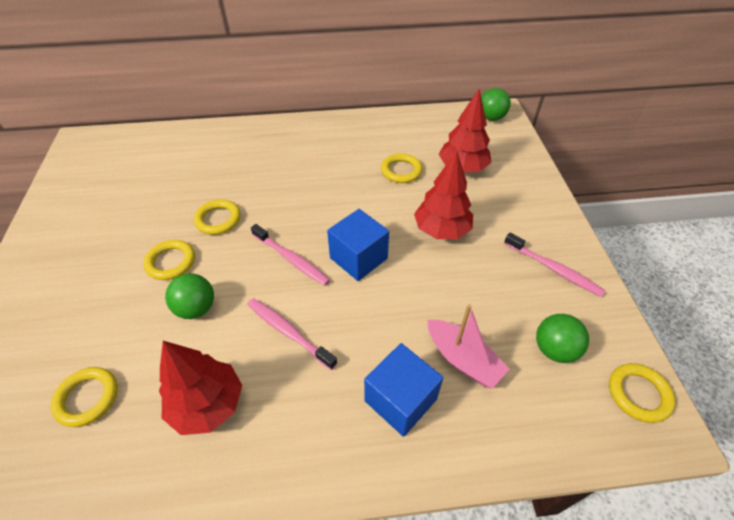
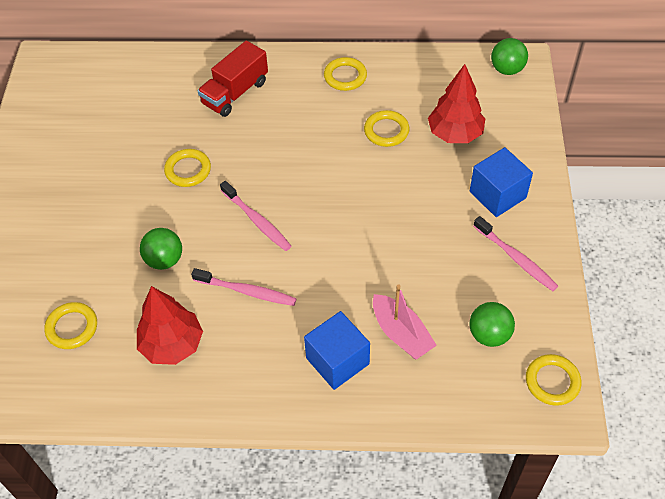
camera: 10 degrees right, 5 degrees up
yellow ring [143,240,195,280] -> yellow ring moved to [324,57,367,91]
pink toothbrush [247,298,337,370] -> pink toothbrush turned 150 degrees clockwise [191,268,297,306]
blue cube [327,209,389,281] -> blue cube moved to [470,147,533,217]
red tree [414,151,473,239] -> none
none -> red truck [197,40,268,117]

